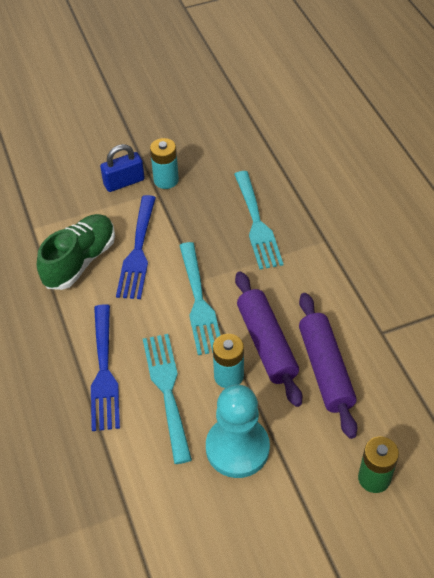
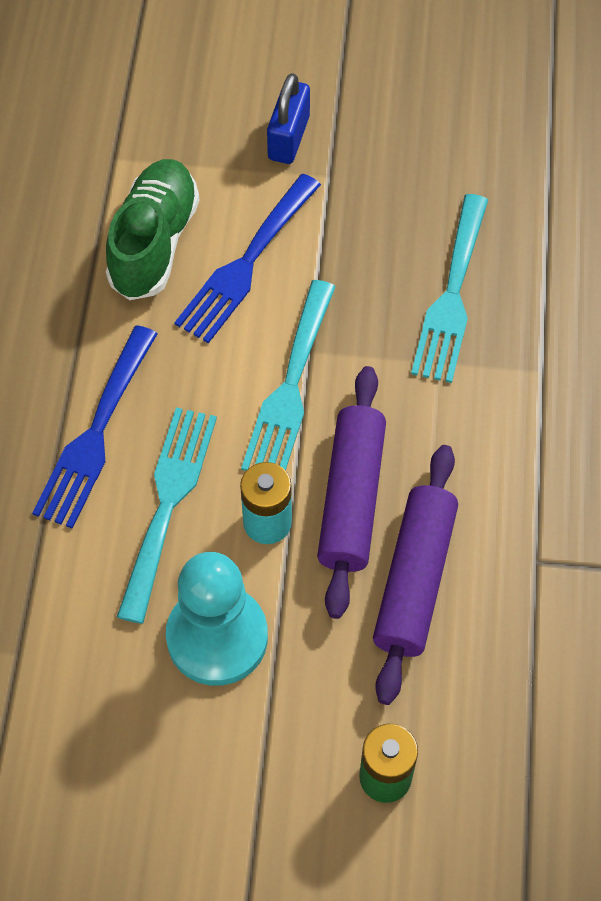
camera: 25 degrees right, 10 degrees up
green shoe [37,214,115,290] -> green shoe turned 45 degrees counterclockwise [106,159,199,300]
blue padlock [100,144,145,192] -> blue padlock turned 75 degrees counterclockwise [267,73,310,164]
turquoise battery [150,138,179,189] -> none

